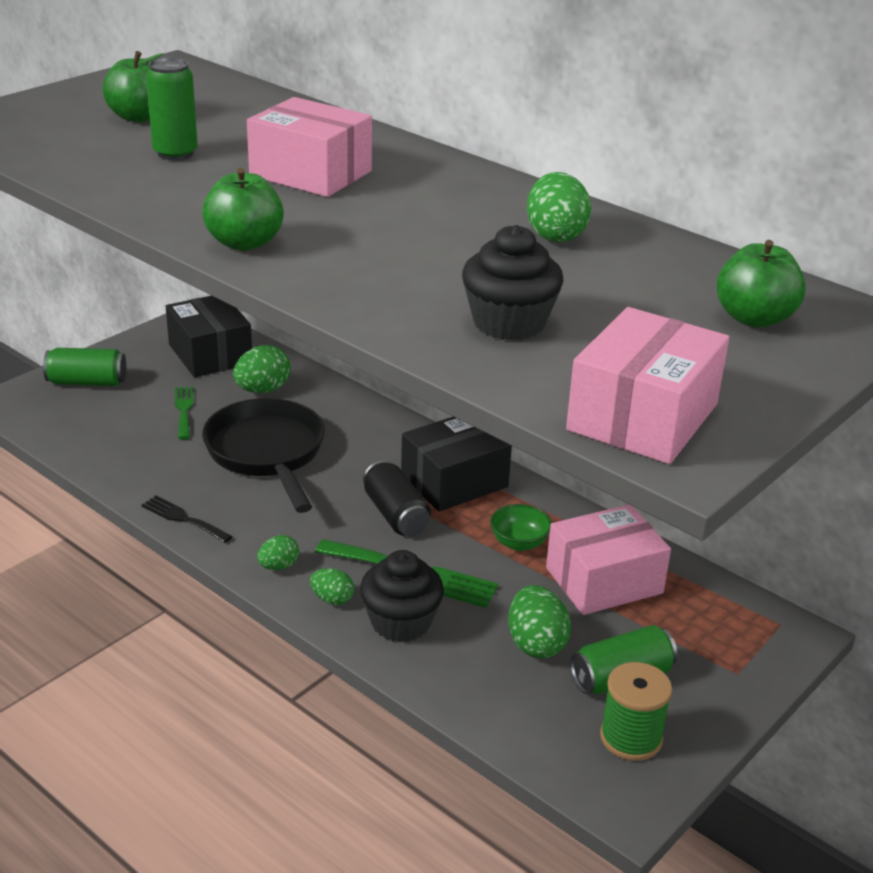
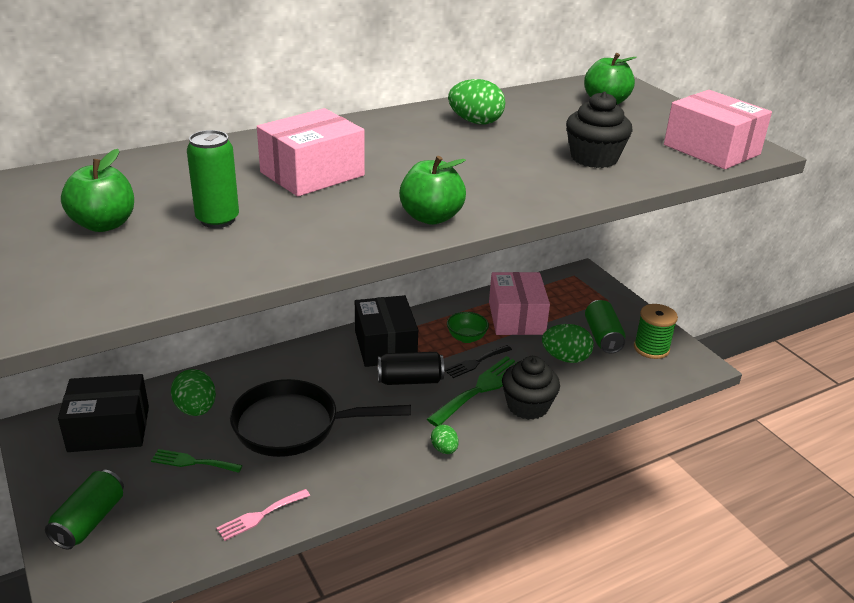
camera: 70 degrees left, 0 degrees up
black fork [141,495,233,543] -> black fork moved to [444,345,512,378]
green egg [310,568,354,605] -> none
none -> pink fork [216,489,310,541]

